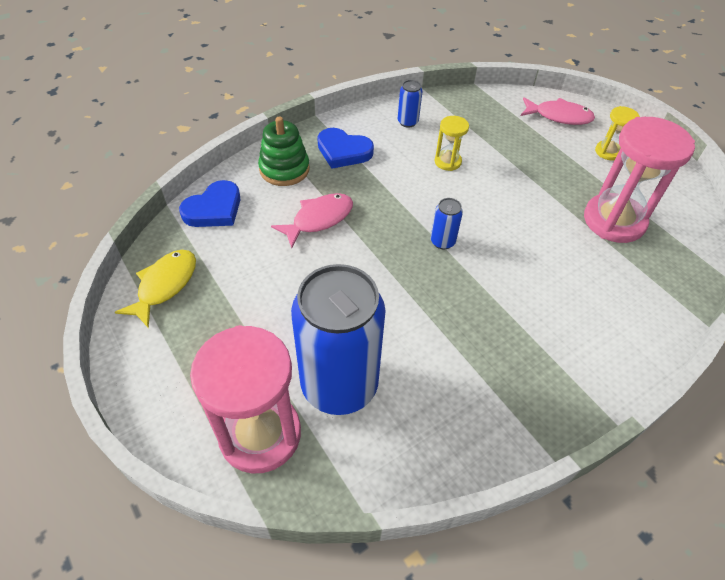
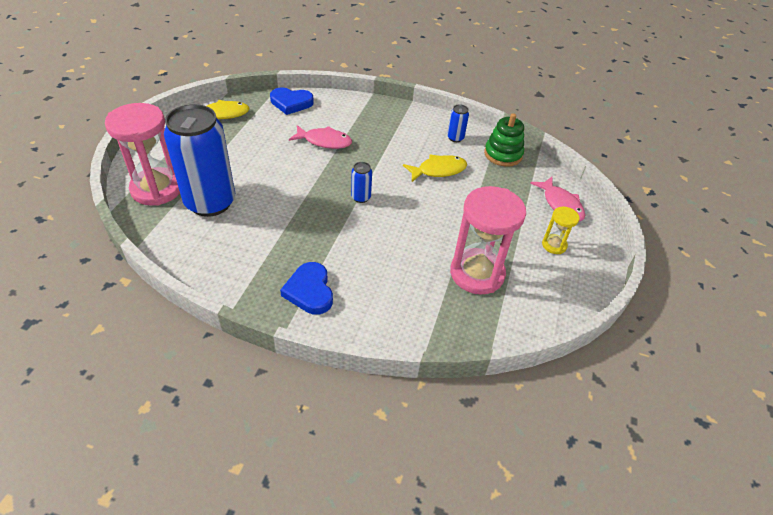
camera: 50 degrees right, 5 degrees down
green stacking toy [258,117,310,186] -> green stacking toy moved to [484,113,524,166]
blue heart [317,128,374,169] -> blue heart moved to [280,262,333,315]
yellow hourglass [435,116,469,171] -> yellow fish [403,154,467,182]

